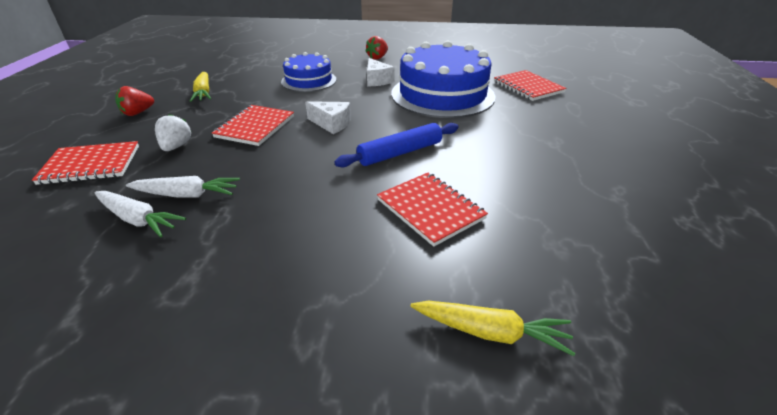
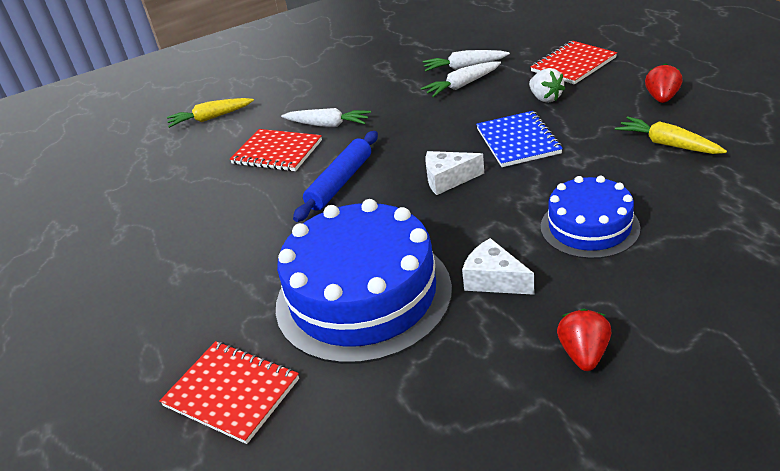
camera: 155 degrees right, 0 degrees up
red notebook [212,105,294,146] -> blue notebook [476,111,563,167]
none -> white carrot [281,108,371,127]

